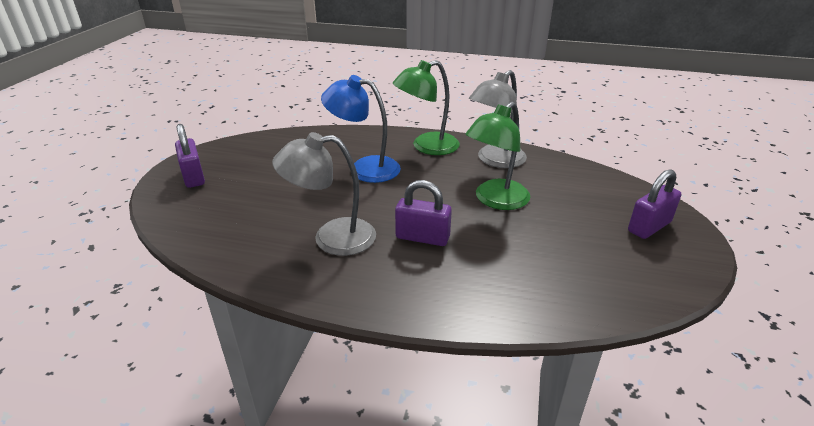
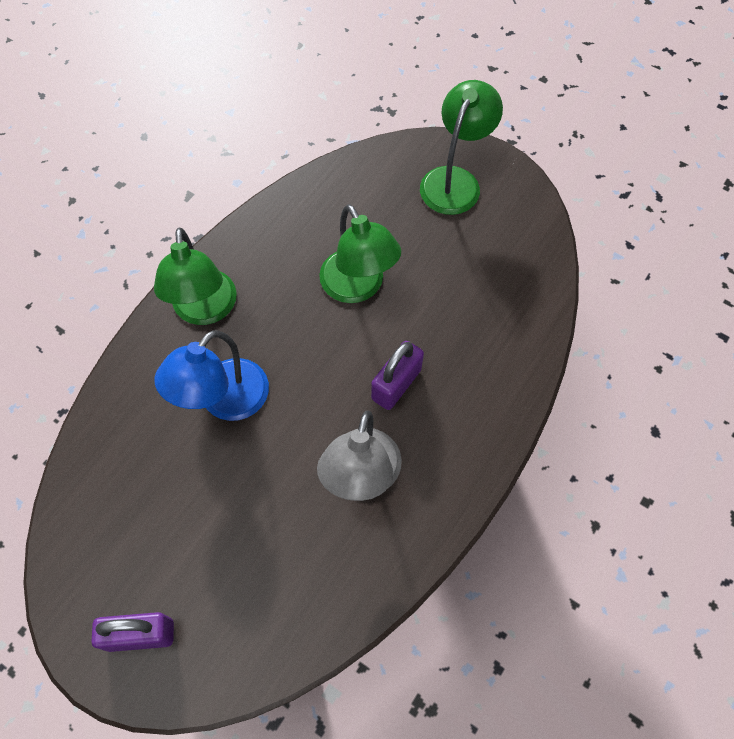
camera: 70 degrees left, 30 degrees up
grey lamp [469,70,527,168] -> none
purple padlock [628,169,681,239] -> green lamp [420,80,503,215]

